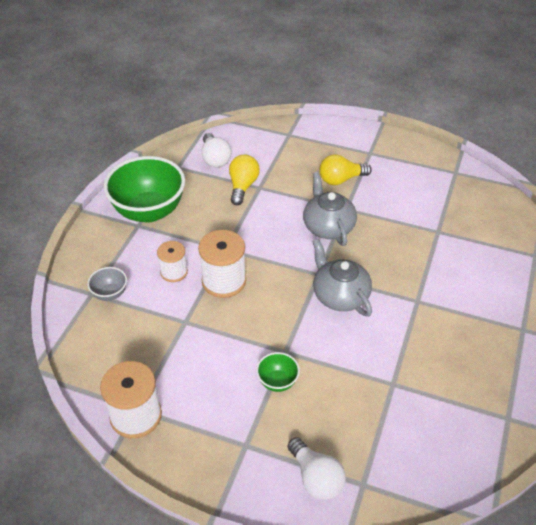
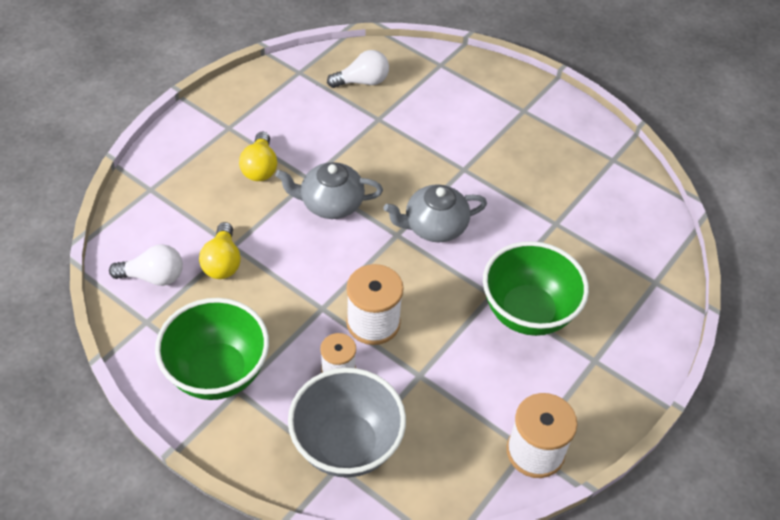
camera: 75 degrees left, 5 degrees up
grey bowl [87,267,127,301] -> grey bowl [288,368,406,478], size x2.24
yellow light bulb [229,155,260,205] -> yellow light bulb turned 120 degrees counterclockwise [199,222,241,279]
green bowl [256,352,300,392] -> green bowl [483,241,589,336], size x2.24
white light bulb [288,437,346,500] -> white light bulb moved to [327,50,389,88]

